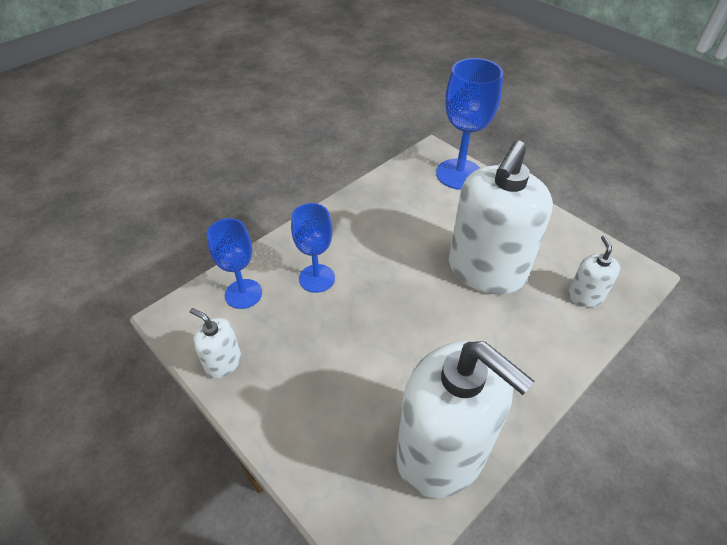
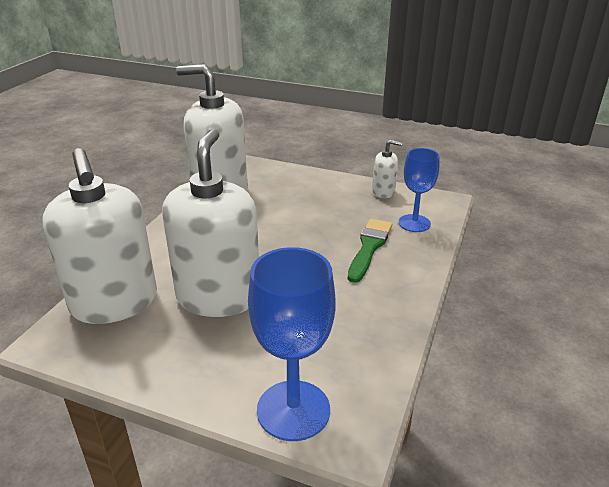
camera: 155 degrees right, 15 degrees down
blue goblet [291,203,335,293] -> green brush [348,219,392,283]
white soap dispenser [568,235,621,307] -> white soap dispenser [42,148,157,324], size x2.28

